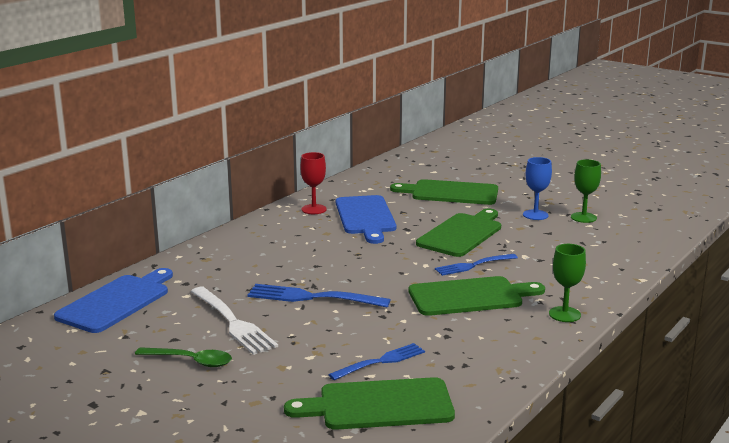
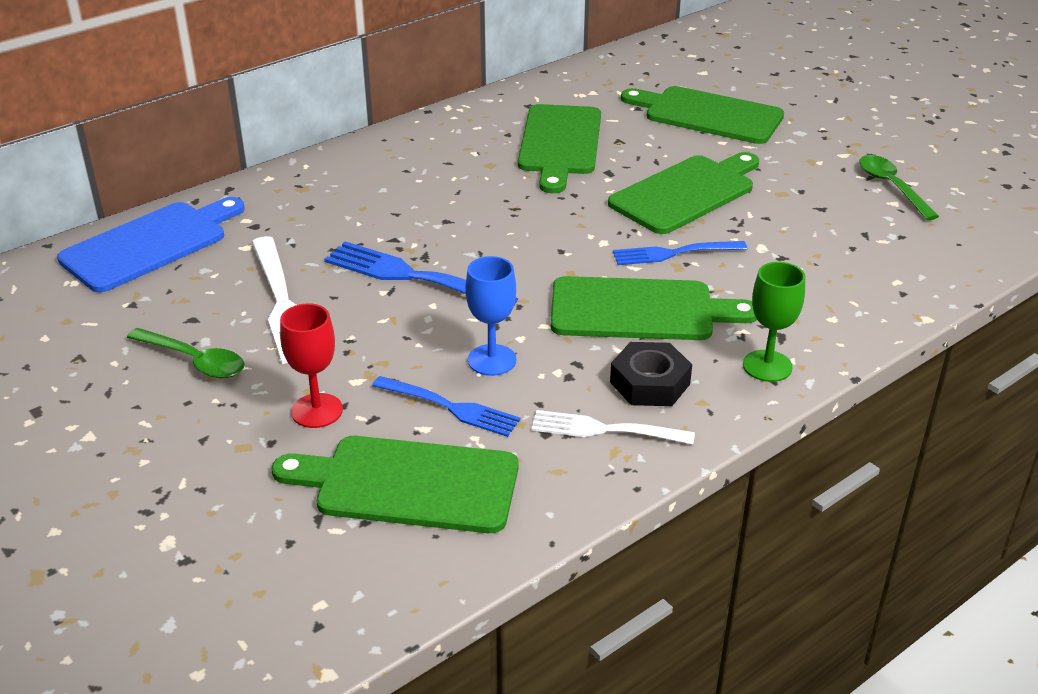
camera: 15 degrees right, 15 degrees up
red goblet [300,152,327,214] -> red goblet moved to [280,303,343,428]
blue fork [329,343,425,380] -> blue fork turned 45 degrees clockwise [372,376,521,437]
blue cutting board [336,195,396,244] -> green cutting board [518,104,601,193]
blue goblet [523,157,552,220] -> blue goblet moved to [465,256,516,376]
green goblet [571,159,601,223] -> green spoon [859,155,939,220]
none -> white fork [532,410,695,445]
none -> black nut [610,342,692,406]

